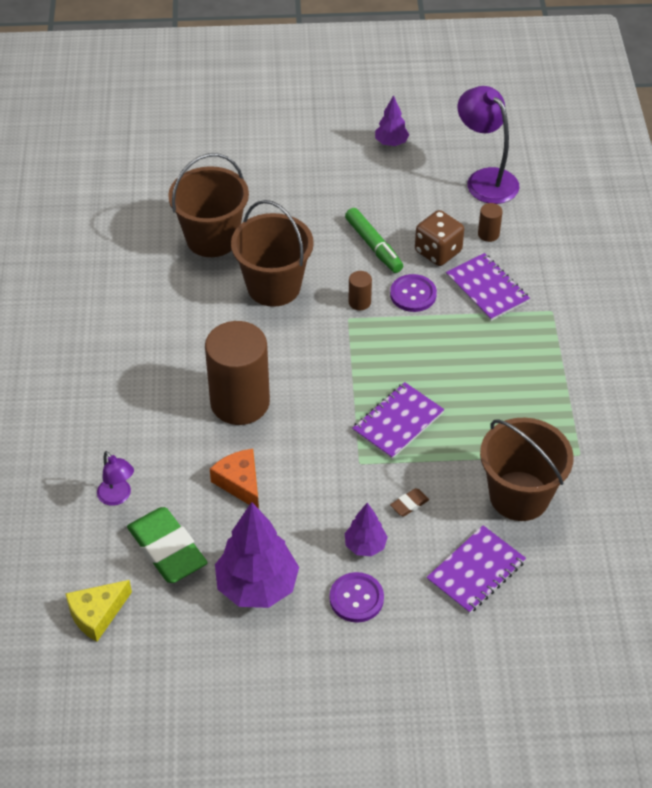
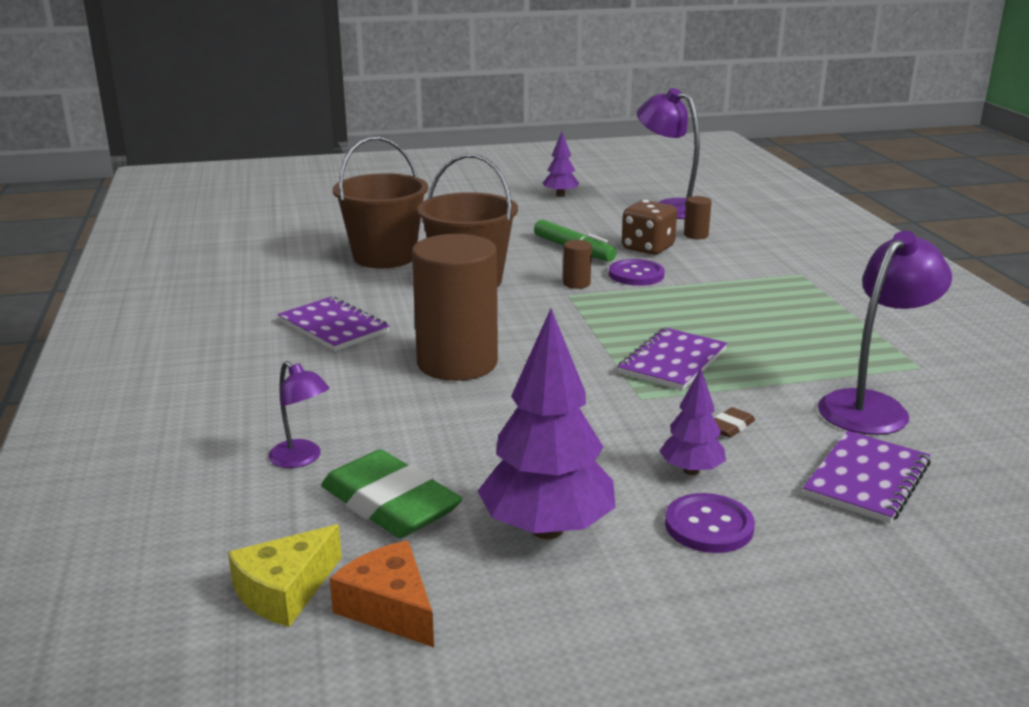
camera: 10 degrees left, 25 degrees down
orange cheese [210,449,259,509] -> orange cheese moved to [330,541,434,647]
purple notebook [446,253,530,321] -> purple notebook moved to [277,296,390,351]
brown bucket [480,418,574,521] -> purple lamp [818,231,952,435]

